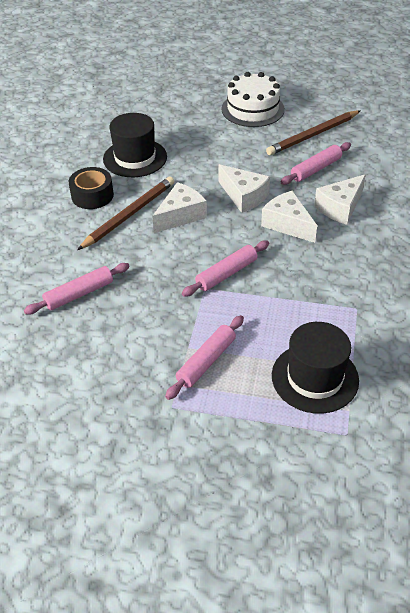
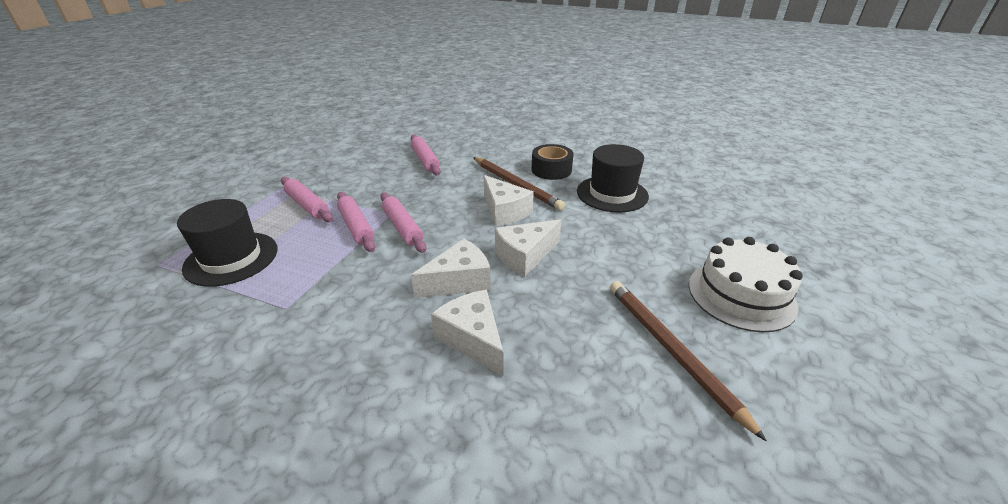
camera: 100 degrees right, 10 degrees down
pink rolling pin [281,142,351,185] -> pink rolling pin moved to [337,192,375,252]

